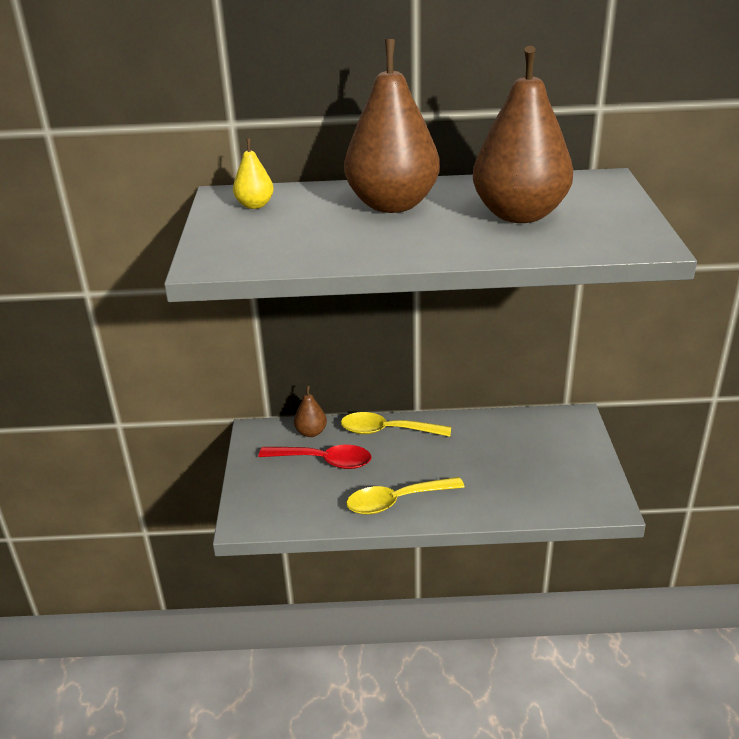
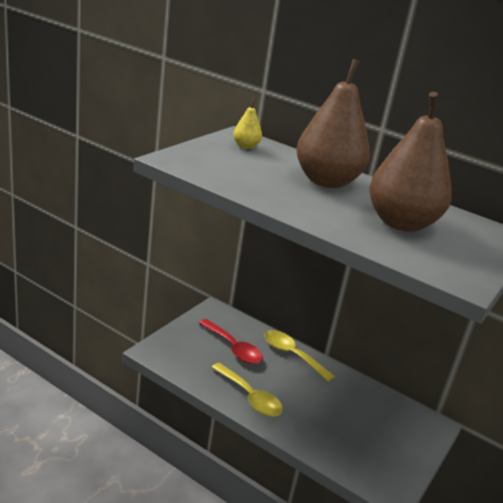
camera: 30 degrees right, 5 degrees down
brown pear [294,386,327,437] -> none
yellow spoon [346,477,465,515] -> yellow spoon turned 150 degrees counterclockwise [211,363,283,417]

